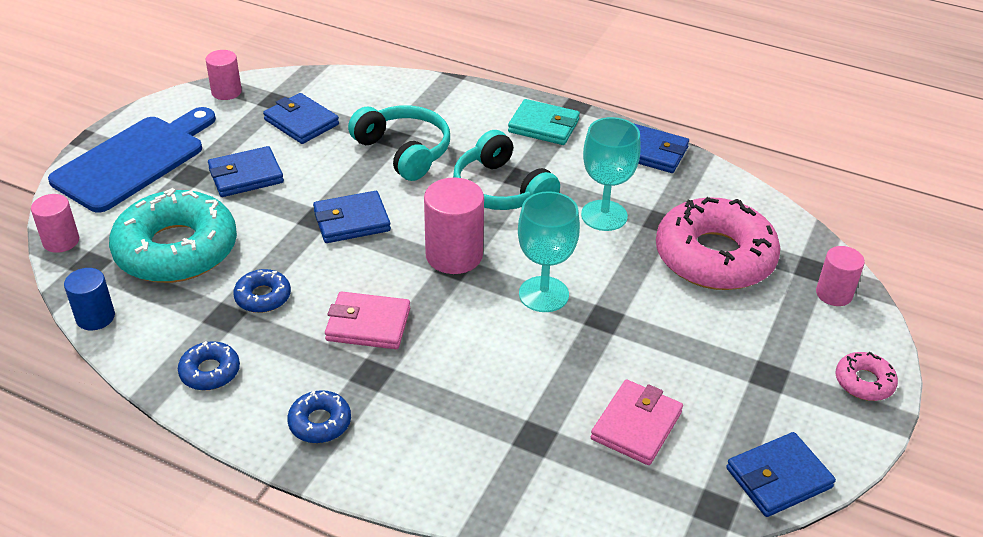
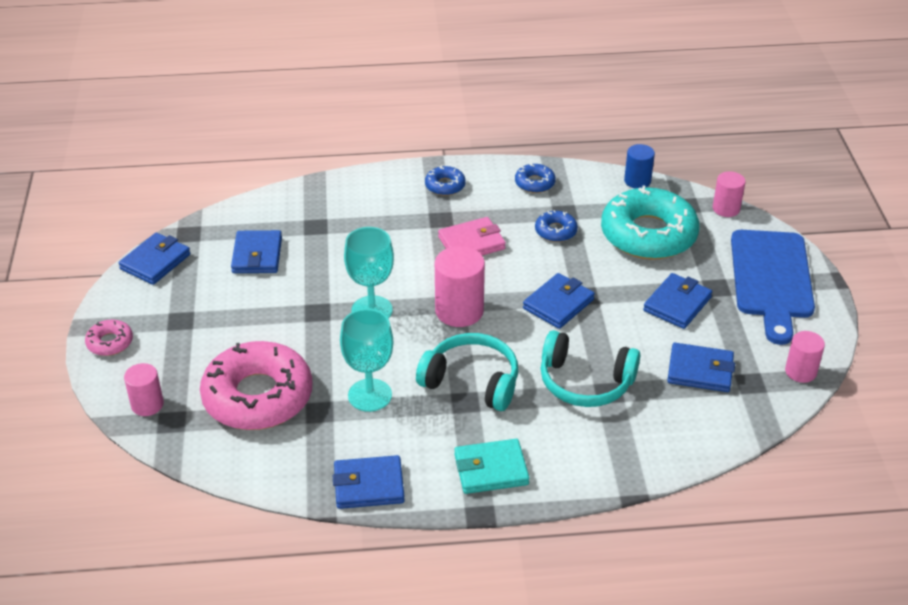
camera: 150 degrees right, 0 degrees up
pink wallet [591,379,683,465] -> blue wallet [231,230,282,273]

